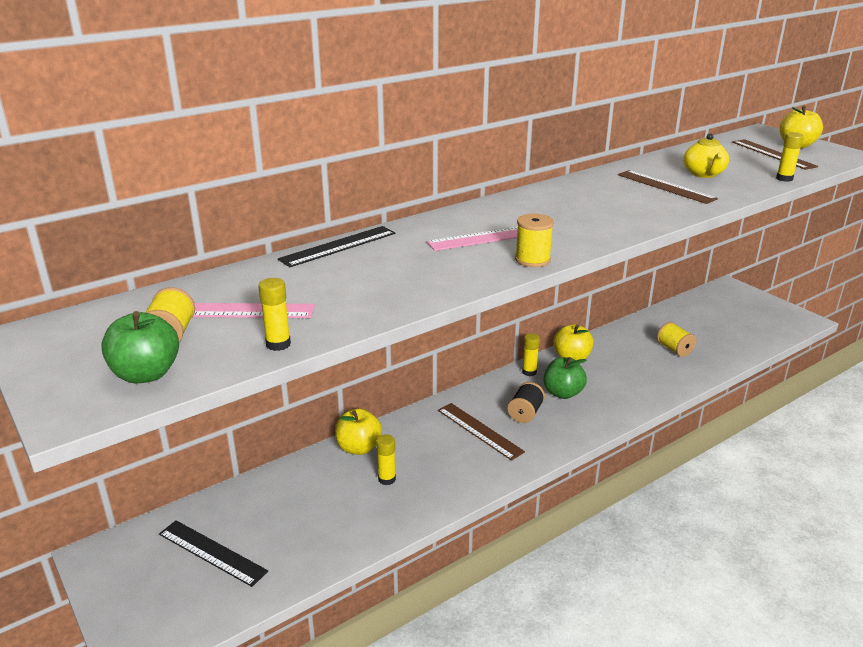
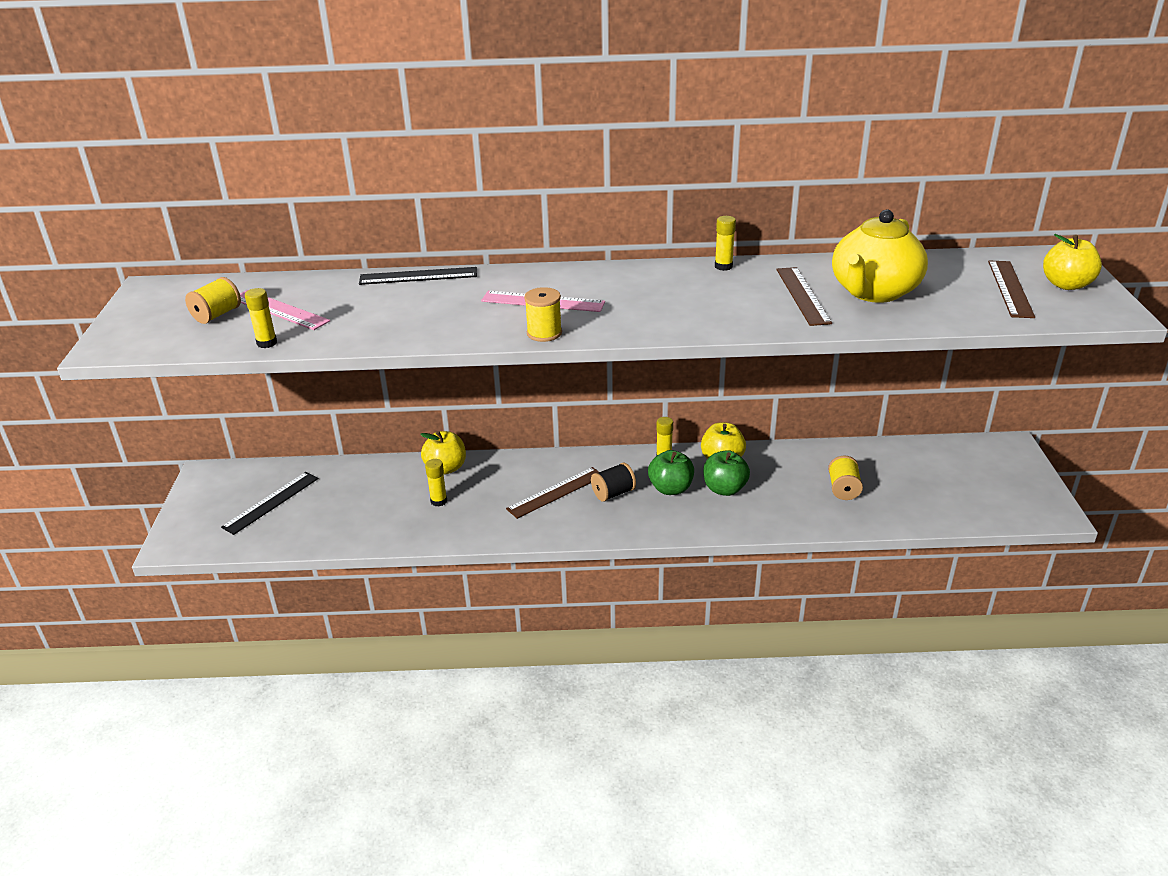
camera: 35 degrees right, 5 degrees up
green apple [101,311,179,383] -> green apple moved to [703,450,750,496]
black ruler [159,520,268,587] -> black ruler turned 60 degrees clockwise [221,472,318,535]
brown ruler [438,403,525,461] -> brown ruler turned 60 degrees clockwise [506,467,599,519]
yellow teapot [683,133,729,178] -> yellow teapot [832,210,928,303], size x1.74
yellow glue stick [776,132,804,182] -> yellow glue stick moved to [715,216,736,271]

